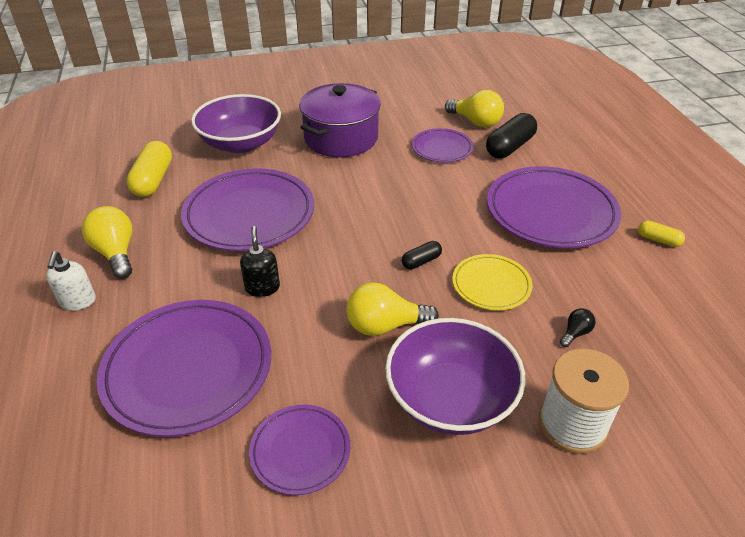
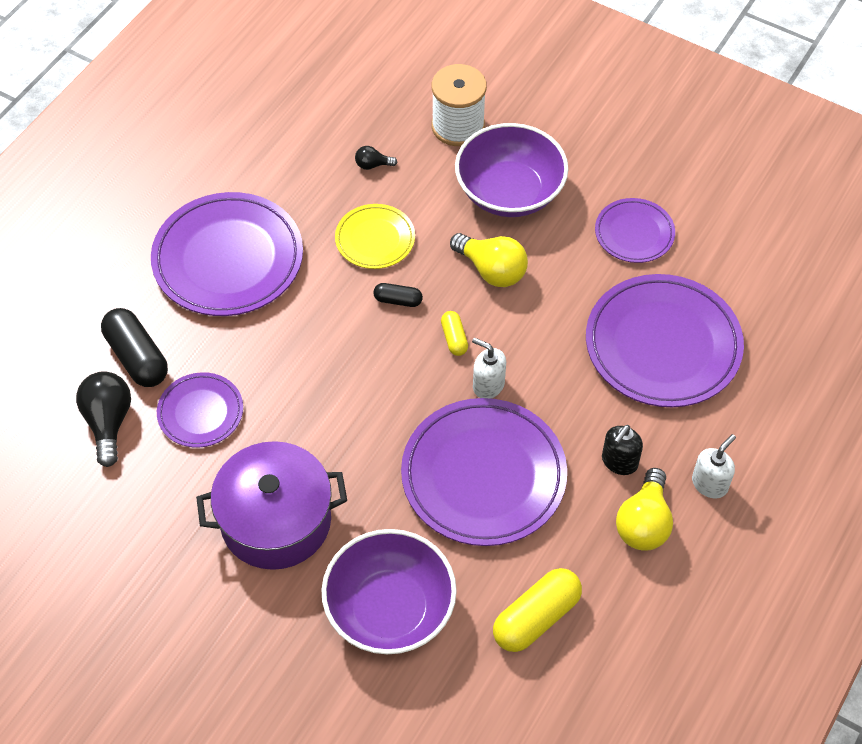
camera: 135 degrees left, 15 degrees up
black soap dispenser [240,226,280,297] -> black soap dispenser moved to [602,425,643,475]
yellow light bulb [445,90,504,127] -> black light bulb [76,371,131,467]
black capsule [486,113,537,159] -> black capsule turned 60 degrees clockwise [101,308,168,387]
yellow capsule [638,221,685,247] -> yellow capsule moved to [441,311,468,356]
none -> white soap dispenser [472,338,506,399]

